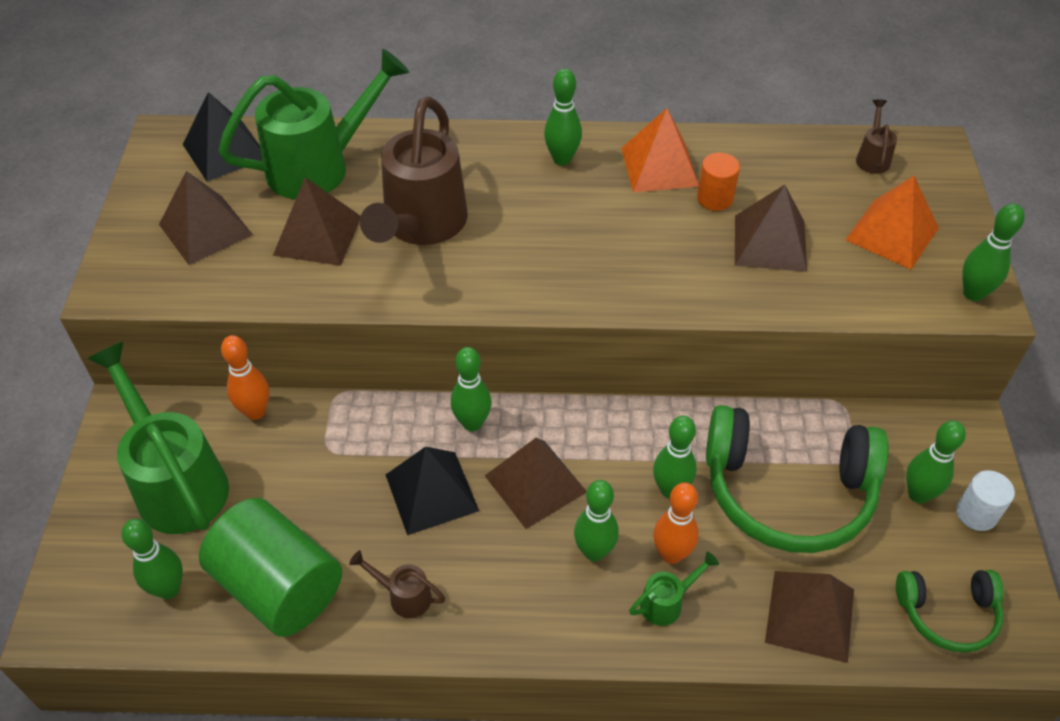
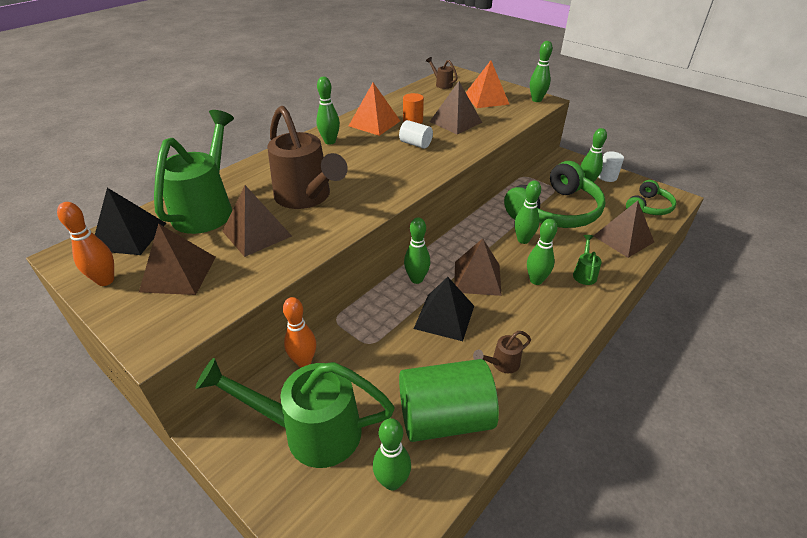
camera: 50 degrees left, 10 degrees down
orange bowling pin [653,482,699,564] -> orange bowling pin moved to [57,202,114,286]
none -> white cylinder [399,120,433,149]

